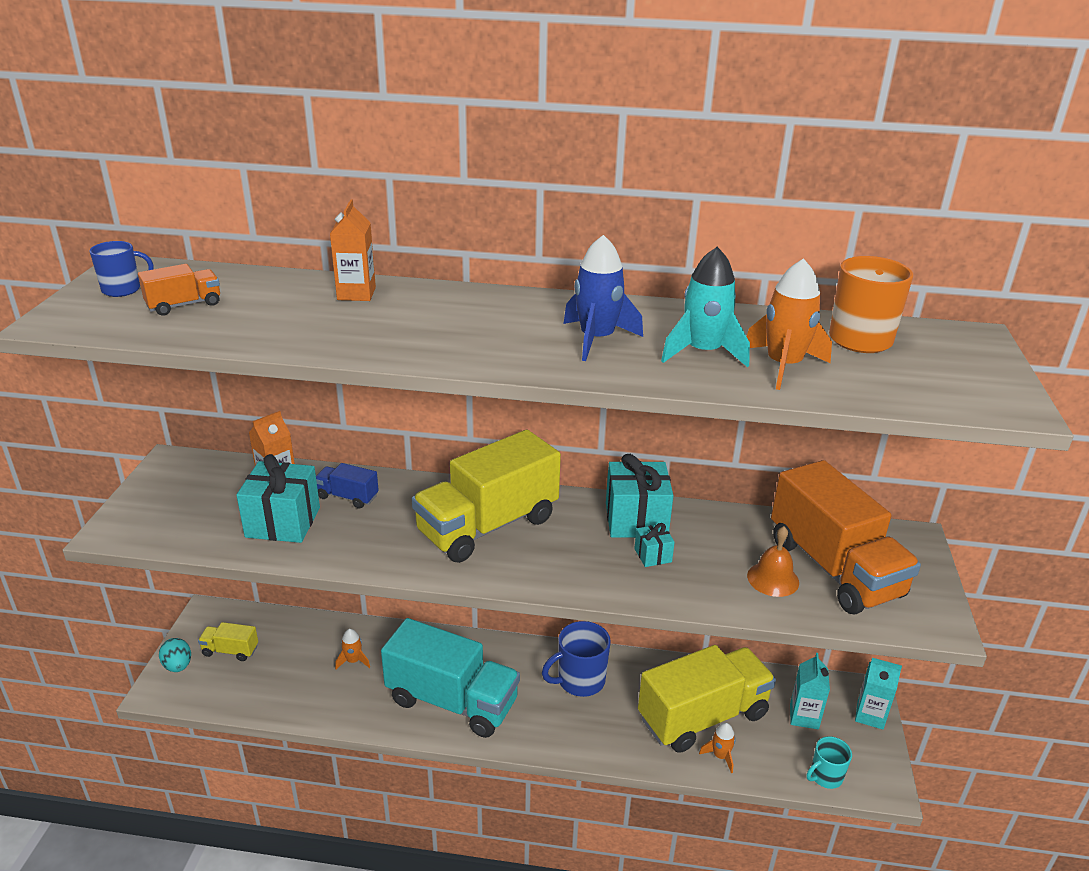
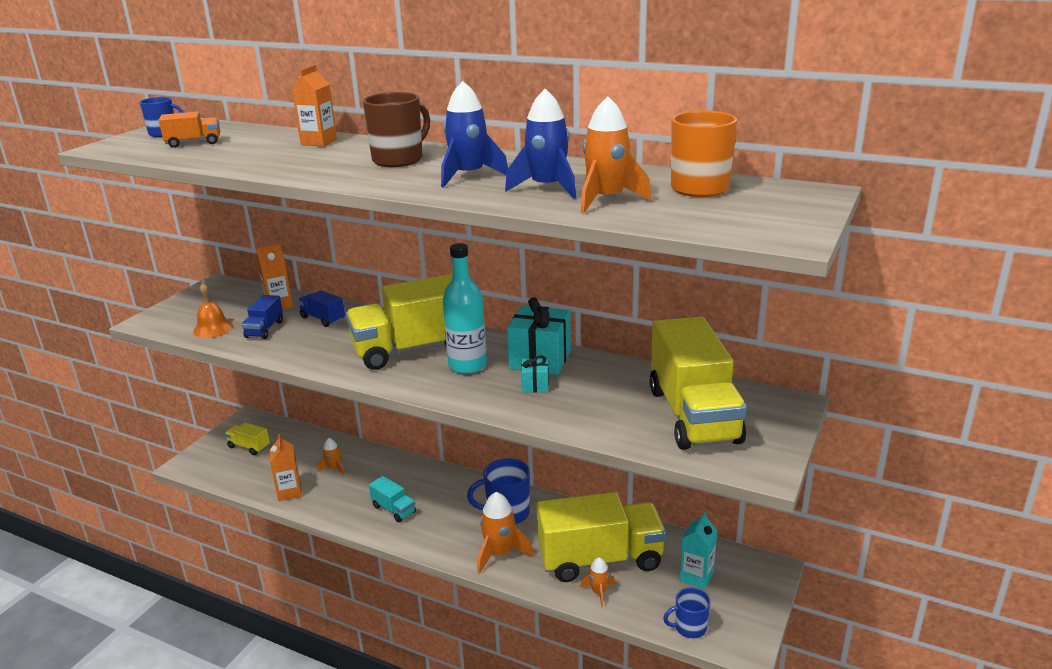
camera: 20 degrees right, 5 degrees down
turquoise egg [159,638,191,672] -> none
turquoise gift [236,454,320,543] -> blue truck [242,295,283,339]
turquoise truck [381,618,520,738] -> turquoise truck [369,476,416,523], size x0.44
turquoise rocket [661,247,750,367] -> blue rocket [505,89,577,199]
orange bell [747,526,799,597] -> orange bell moved to [193,283,233,338]
orange truck [771,460,921,615] -> yellow truck [649,316,747,450]
turquoise mug [806,736,852,789] -> blue mug [663,588,710,638]
turquoise carton [855,658,902,730] -> none
none -> orange carton [270,434,302,501]
none -> brown mug [363,92,430,167]
none -> turquoise bottle [443,243,487,374]
none -> orange rocket [477,492,534,574]

